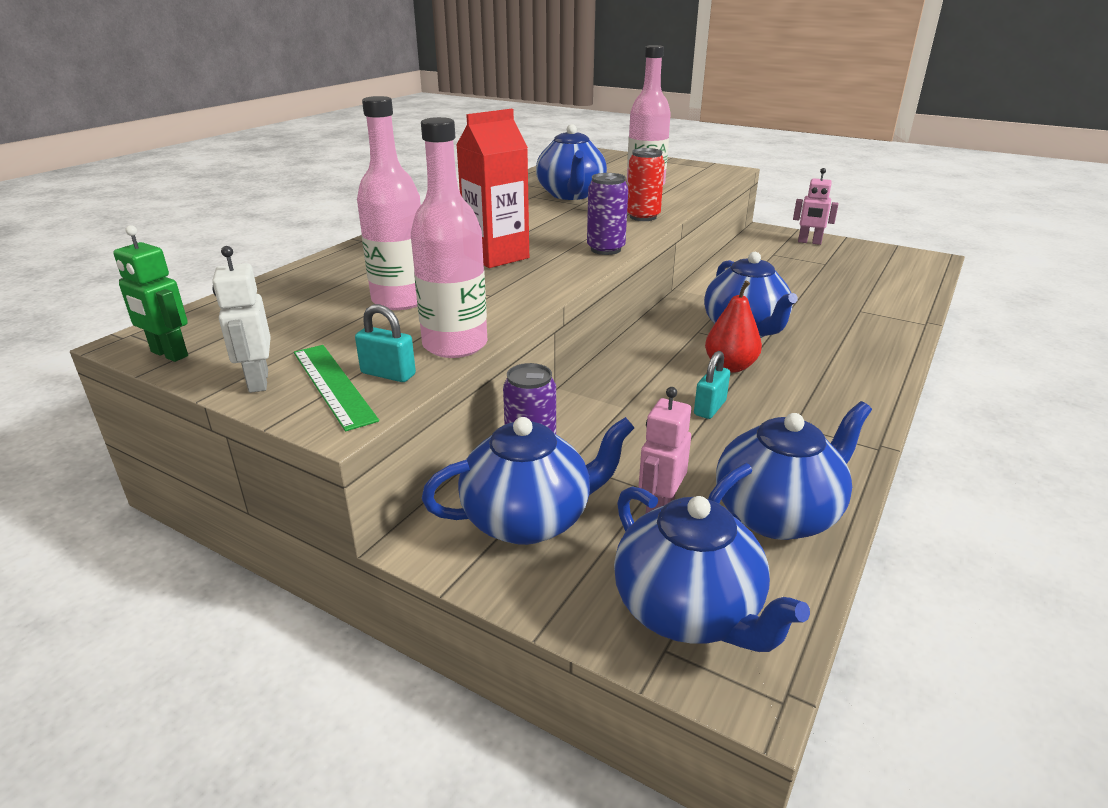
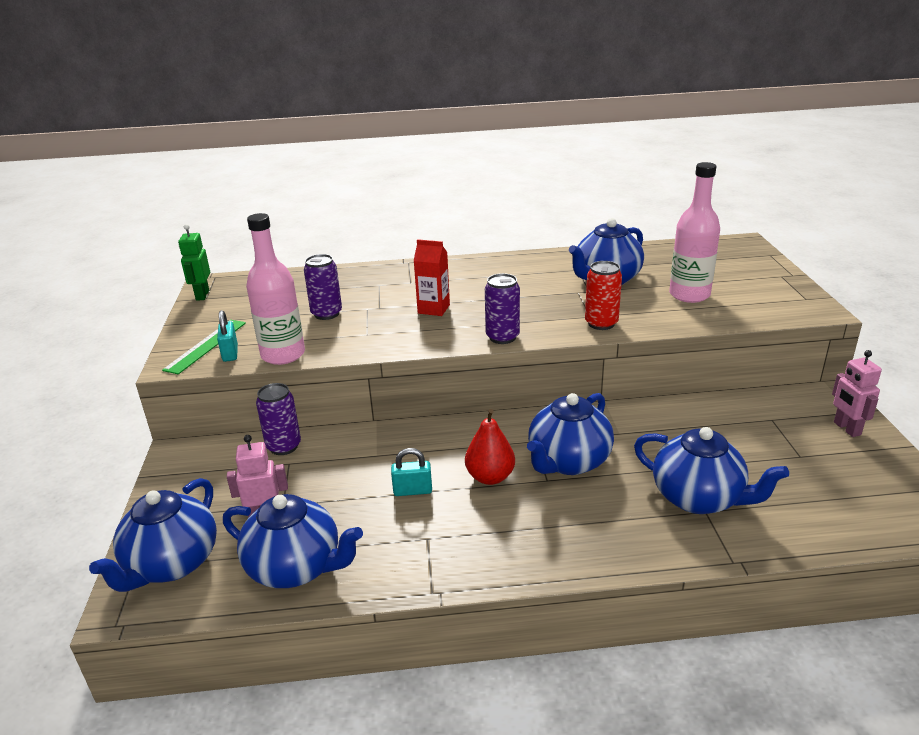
camera: 55 degrees right, 0 degrees up
white robot [212,246,271,393] -> none
pink bottle [357,96,421,310] -> purple can [304,254,342,320]
blue teapot [422,417,634,545] -> blue teapot moved to [634,427,789,514]
red carton [456,109,529,268] -> red carton [414,239,450,316], size x0.66

